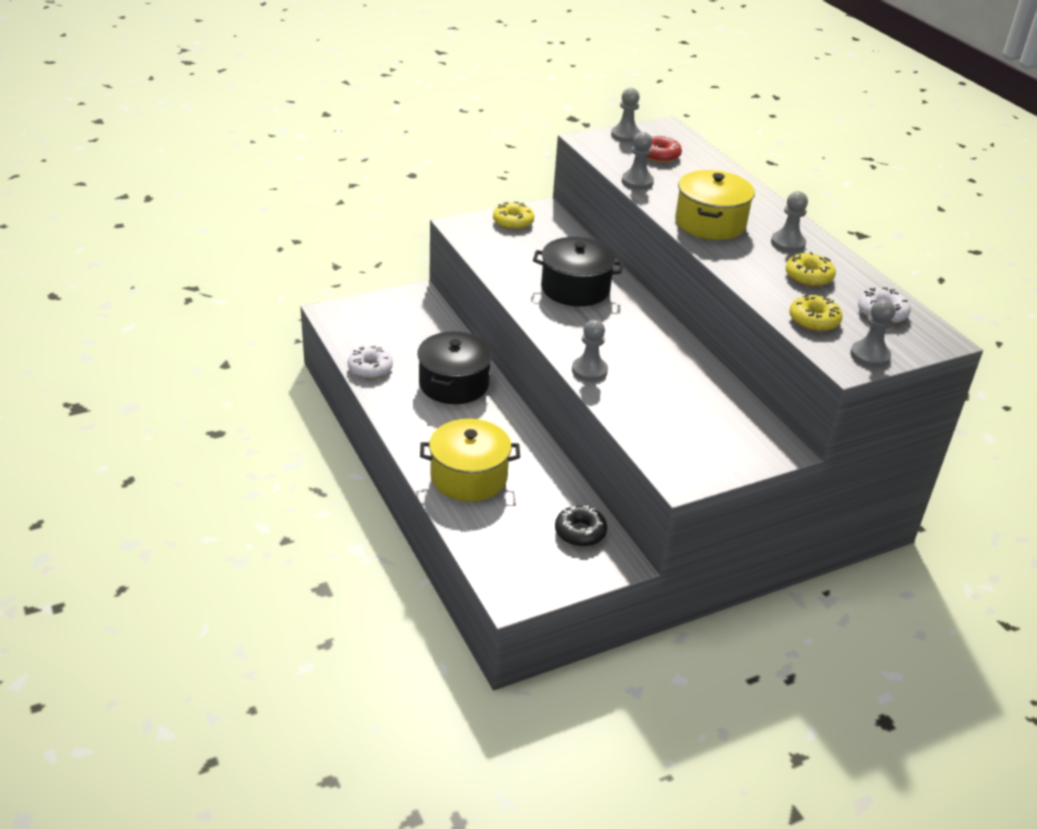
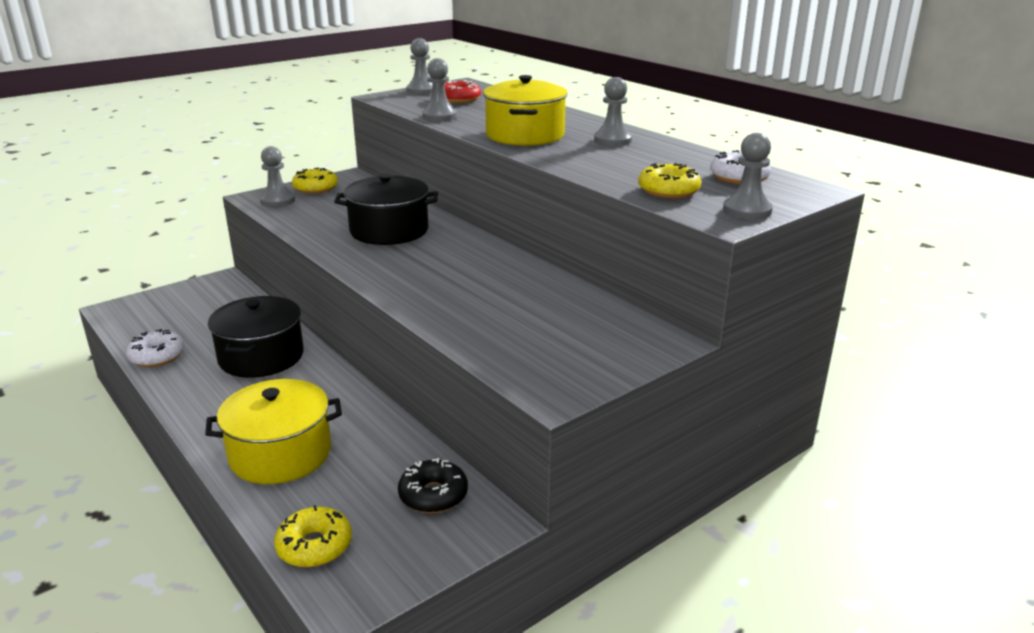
camera: 10 degrees left, 10 degrees down
grey pawn [572,320,608,382] -> grey pawn moved to [260,146,295,207]
yellow donut [785,252,836,287] -> yellow donut moved to [274,505,352,567]

